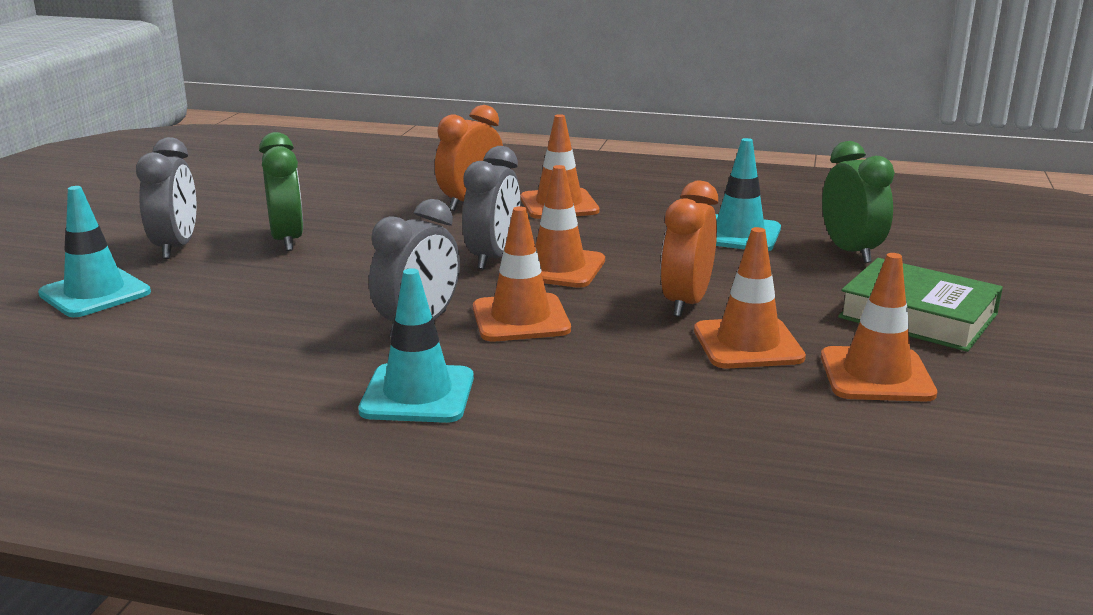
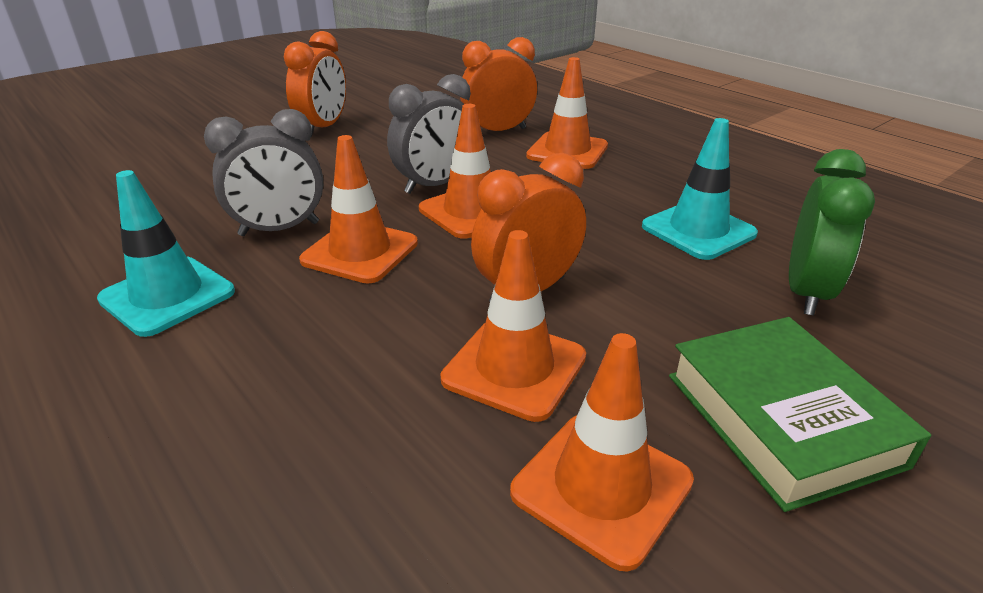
camera: 35 degrees right, 10 degrees up
turquoise traffic cone [38,186,151,317] -> none
grey clock [136,137,197,259] -> none
green clock [259,132,304,251] -> orange clock [284,31,346,137]

